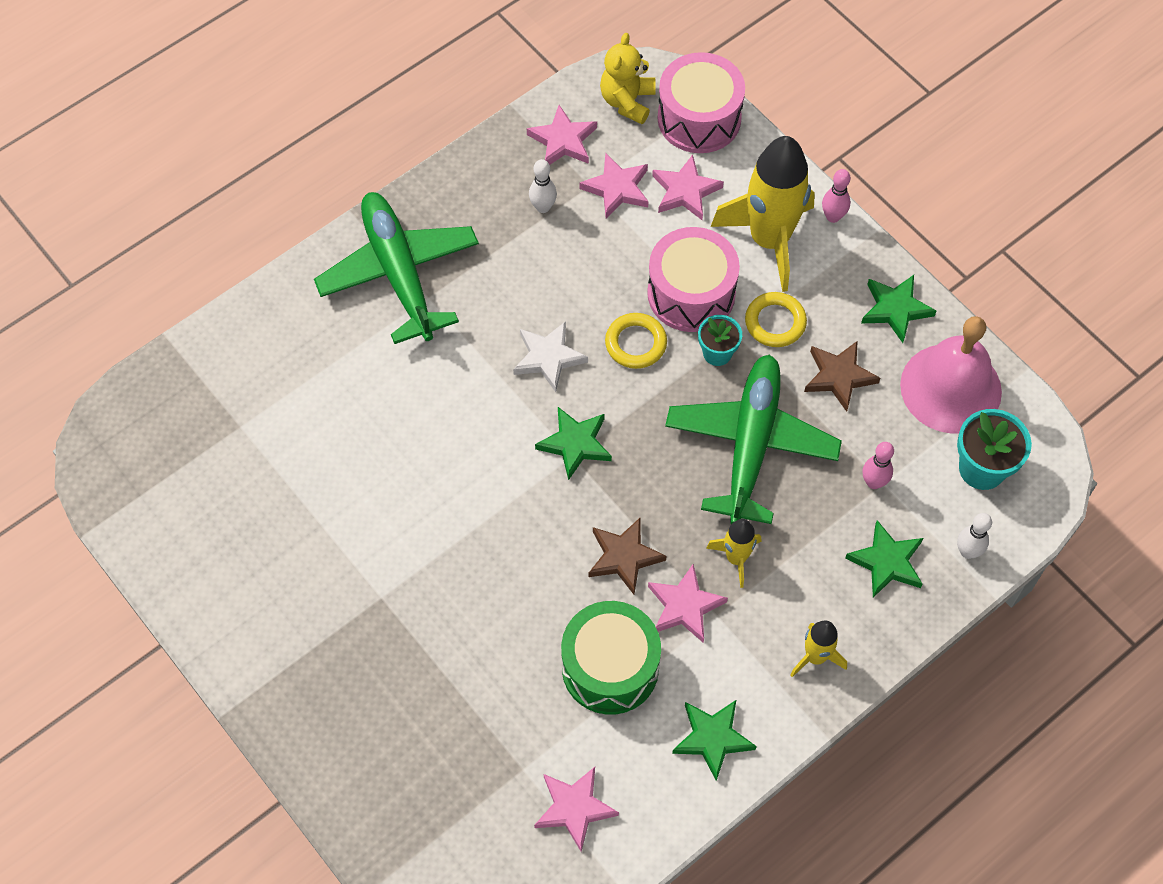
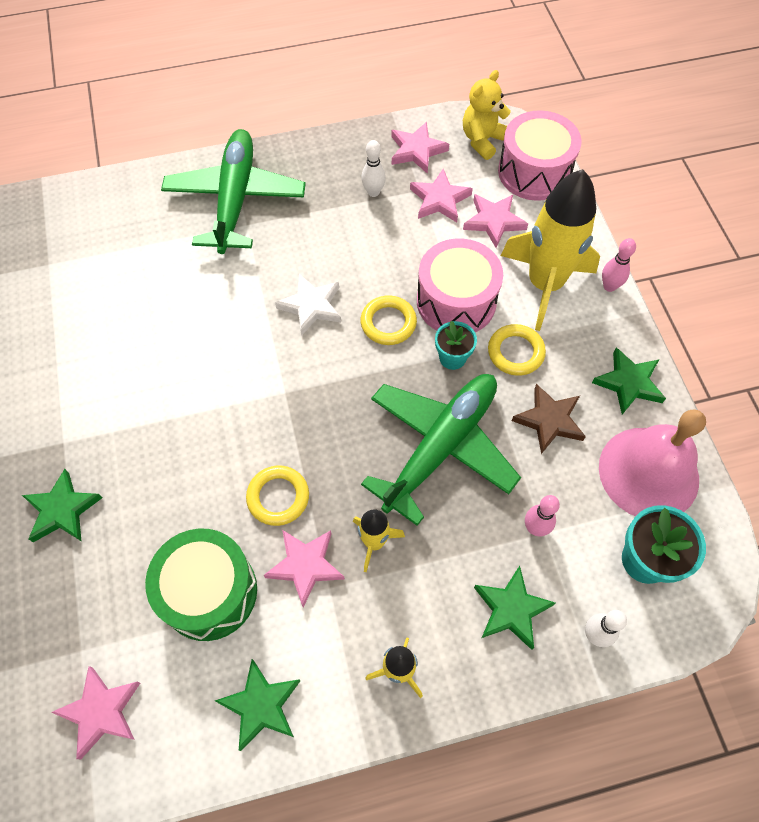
camera: 25 degrees right, 0 degrees up
green star [535,407,612,481] -> green star moved to [22,469,102,542]
brown star [589,518,667,594] -> yellow ring [246,465,309,526]

